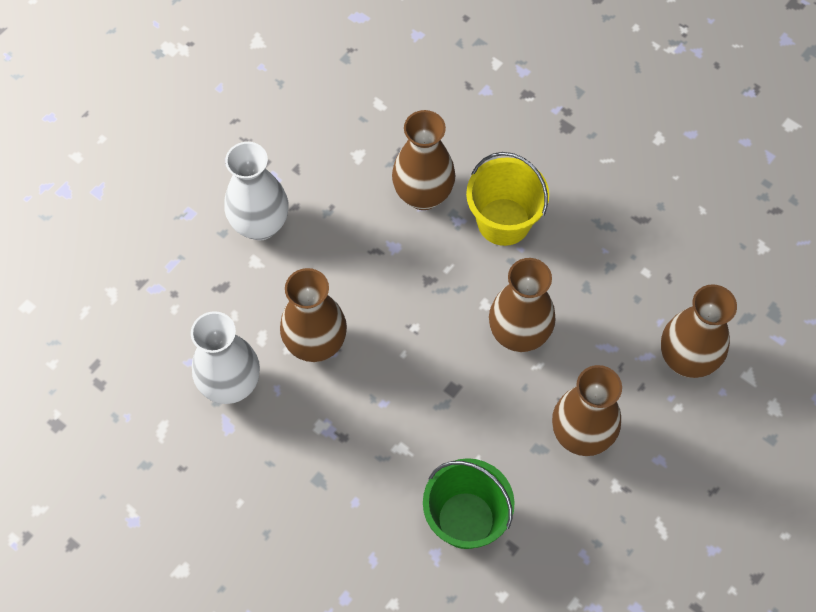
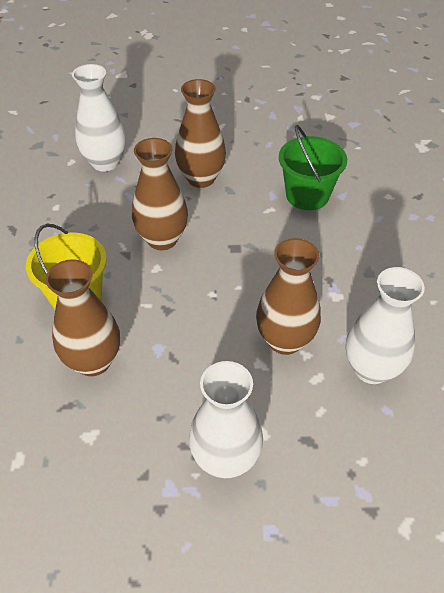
camera: 130 degrees left, 15 degrees down
brown vase [661,284,737,378] -> white vase [72,64,126,172]

